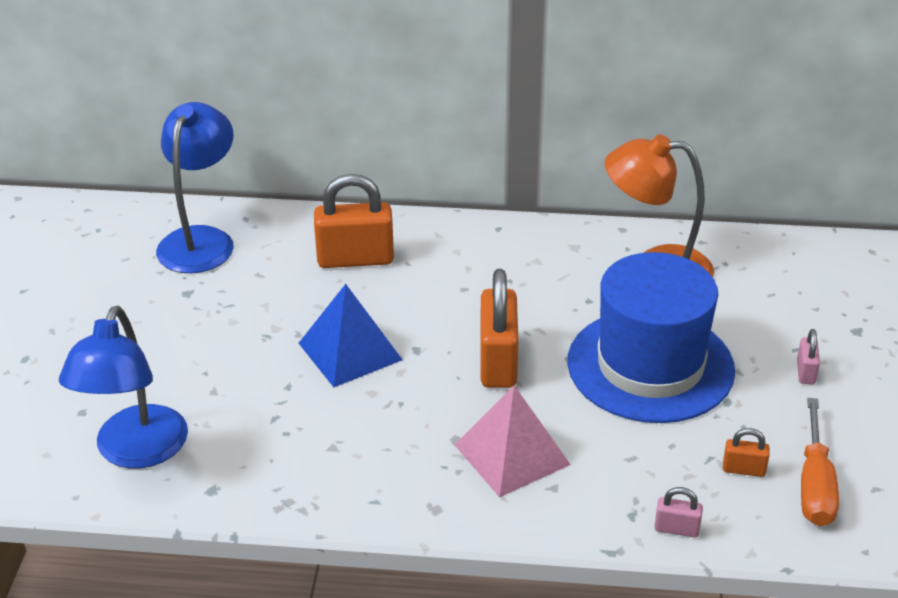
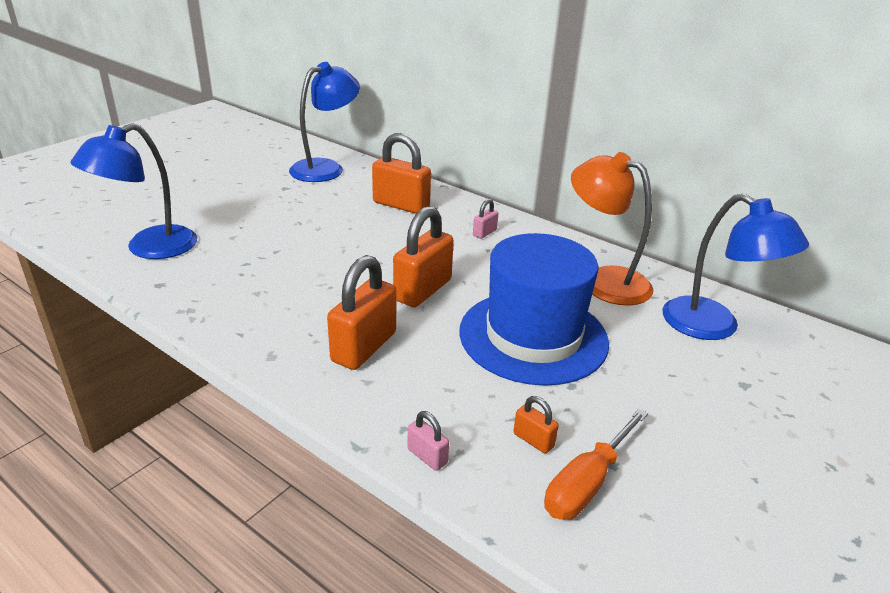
camera: 30 degrees right, 5 degrees down
blue pyramid [299,284,403,387] -> none
pink pyramid [455,385,571,497] -> orange padlock [327,255,396,370]
pink padlock [797,329,820,384] -> pink padlock moved to [473,199,499,239]
none -> blue lamp [662,193,809,340]

